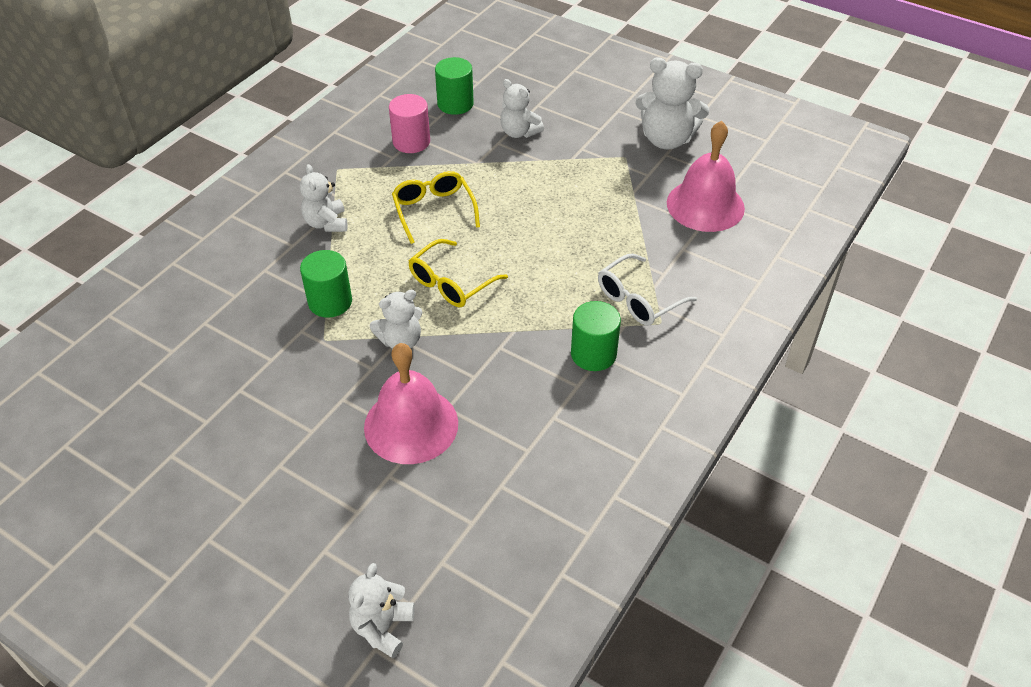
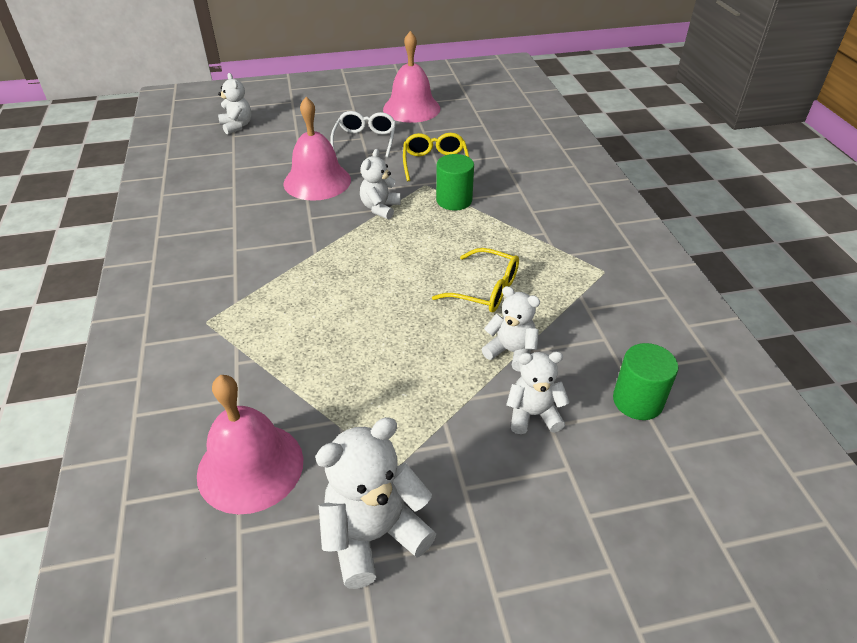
camera: 135 degrees right, 5 degrees down
white teddy bear [300,164,347,232] -> white teddy bear moved to [482,286,540,372]
pink cylinder [389,94,430,153] -> none
yellow glasses [409,239,508,307] -> yellow glasses moved to [403,133,469,181]
green cylinder [571,301,621,371] -> none
white glasses [598,254,697,326] -> white glasses moved to [330,111,396,158]
none -> pink bell [383,31,440,123]

